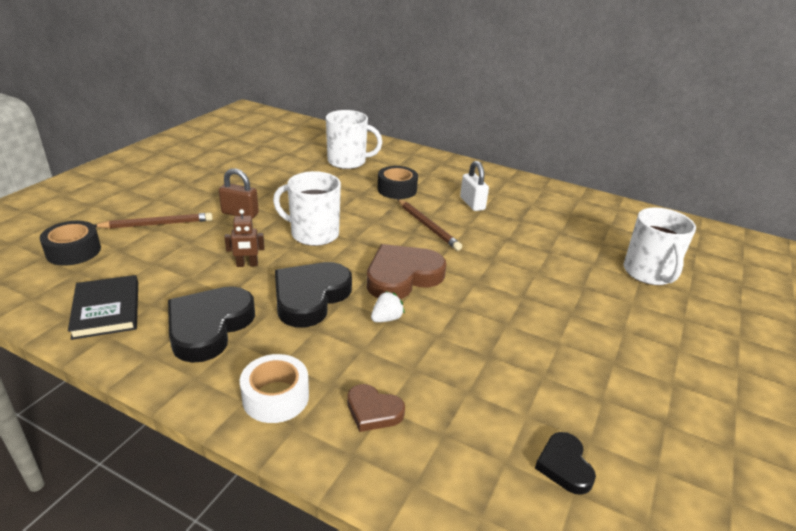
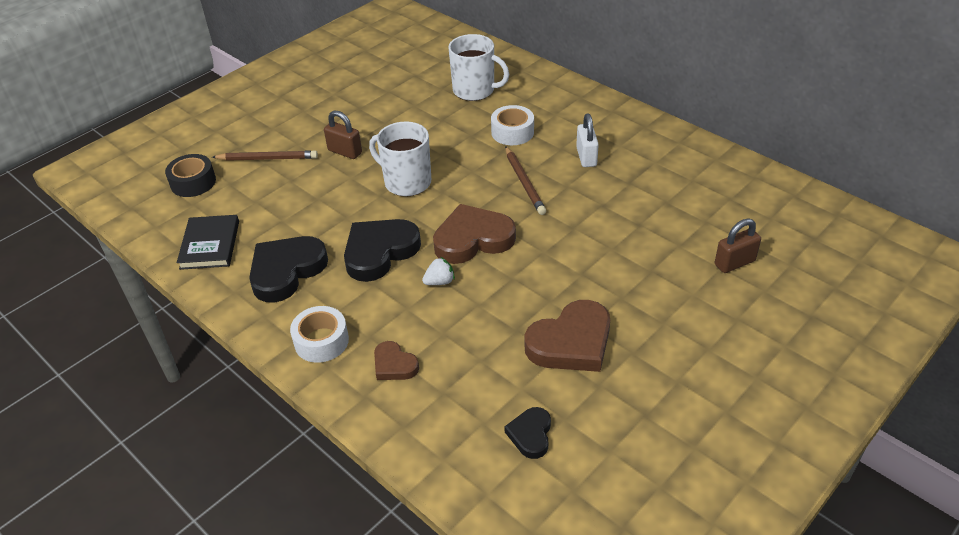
camera: 20 degrees right, 10 degrees up
brown robot [224,209,264,267] -> none
black tape [377,166,418,199] -> white tape [491,105,534,145]
white mug [624,208,696,285] -> brown padlock [715,219,761,273]
none -> brown heart [525,300,610,372]

